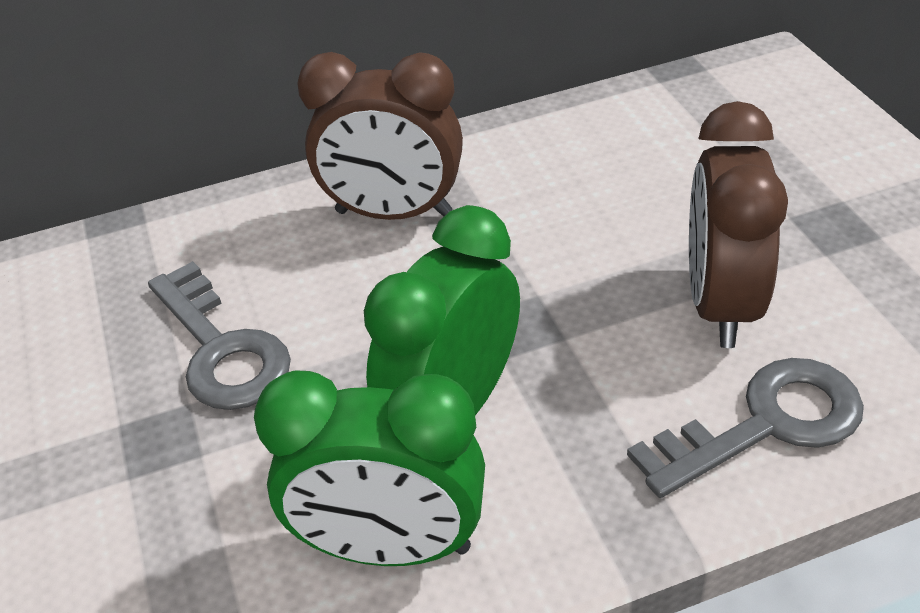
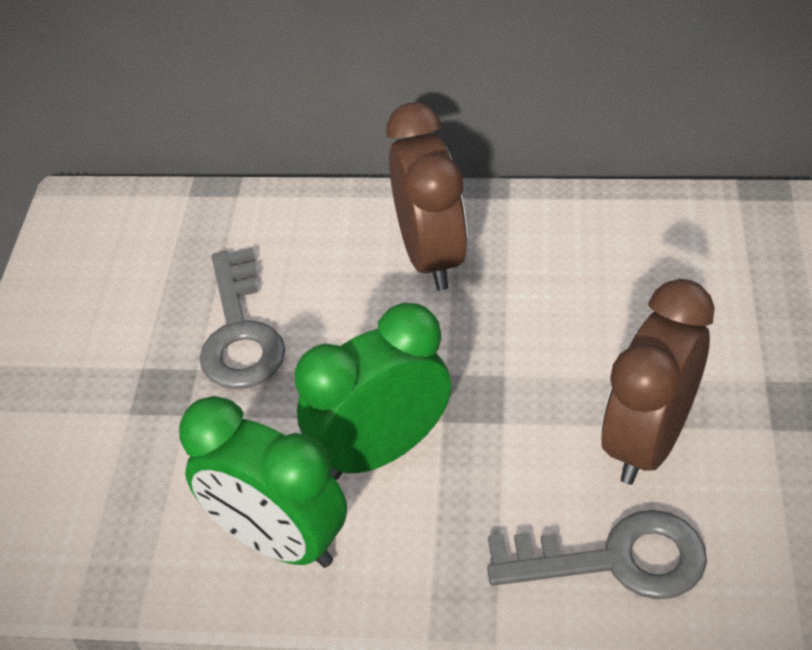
camera: 25 degrees right, 5 degrees up
brown clock [297,52,463,220] -> brown clock turned 135 degrees counterclockwise [386,102,468,291]

